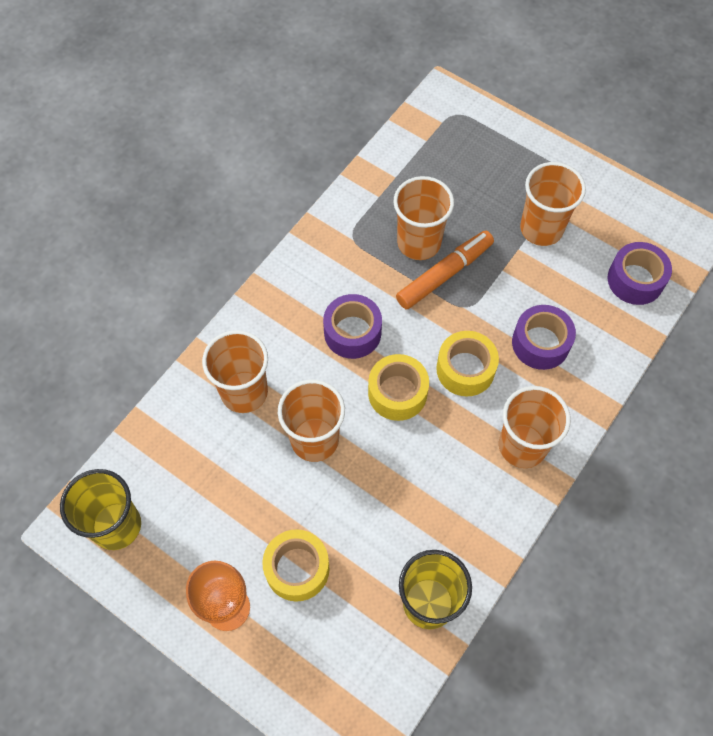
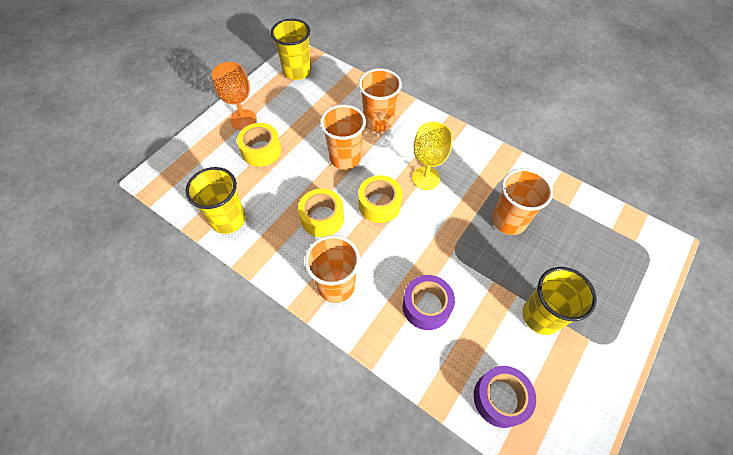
camera: 90 degrees right, 5 degrees down
purple tape [323,294,382,359] -> yellow goblet [412,122,452,190]
orange marker [396,231,494,309] -> none
yellow tape [436,331,499,396] -> yellow tape moved to [298,188,344,237]
orange cup [520,162,586,246] -> yellow cup [523,267,597,335]

